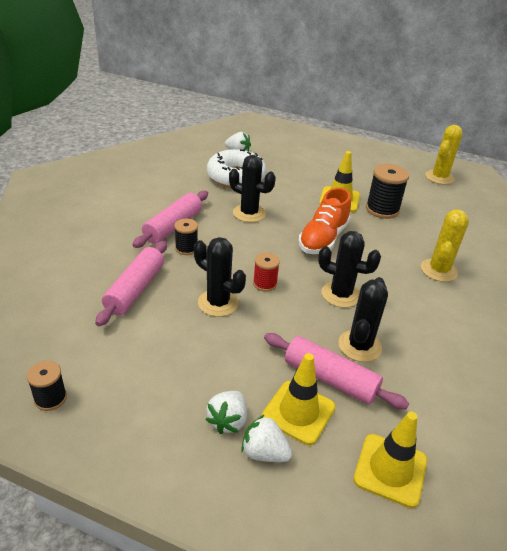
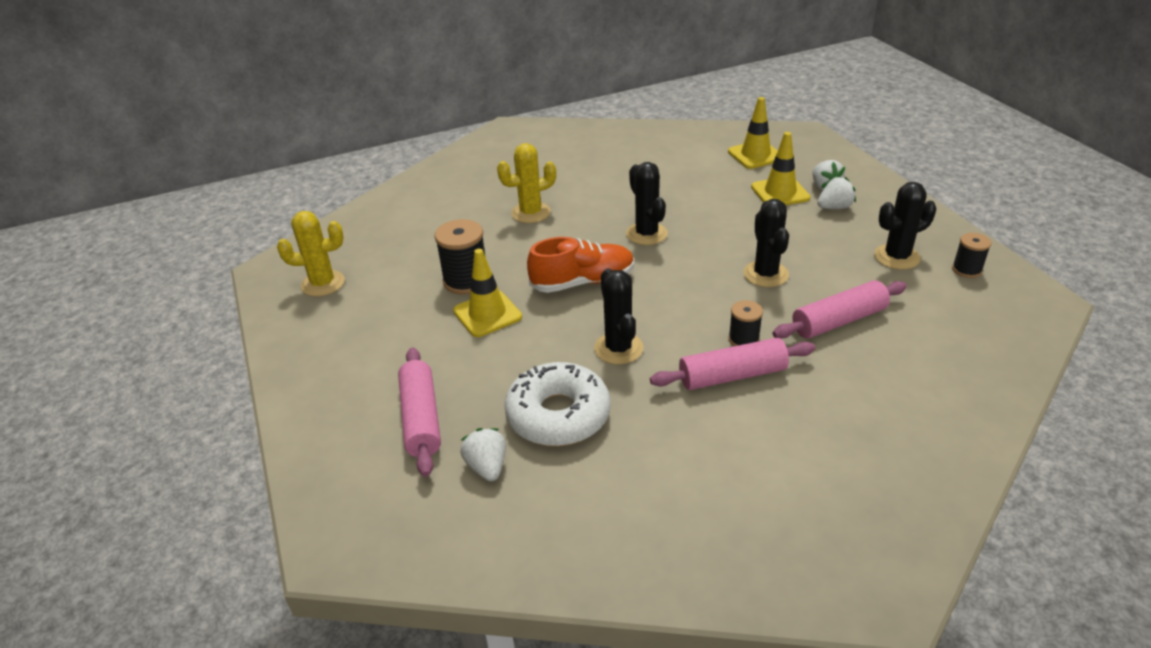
camera: 130 degrees left, 0 degrees up
red spool [253,252,280,292] -> none
pink rolling pin [264,333,409,409] -> pink rolling pin moved to [398,348,441,477]
black cactus [338,277,388,362] -> black cactus moved to [874,182,936,270]

